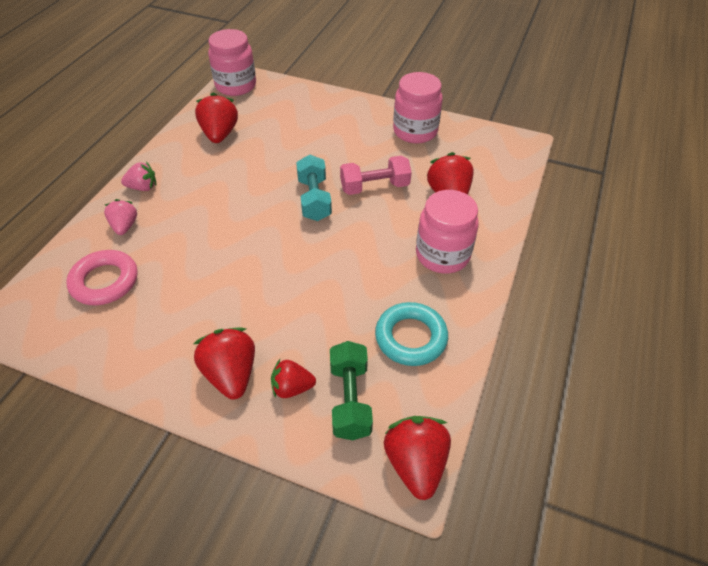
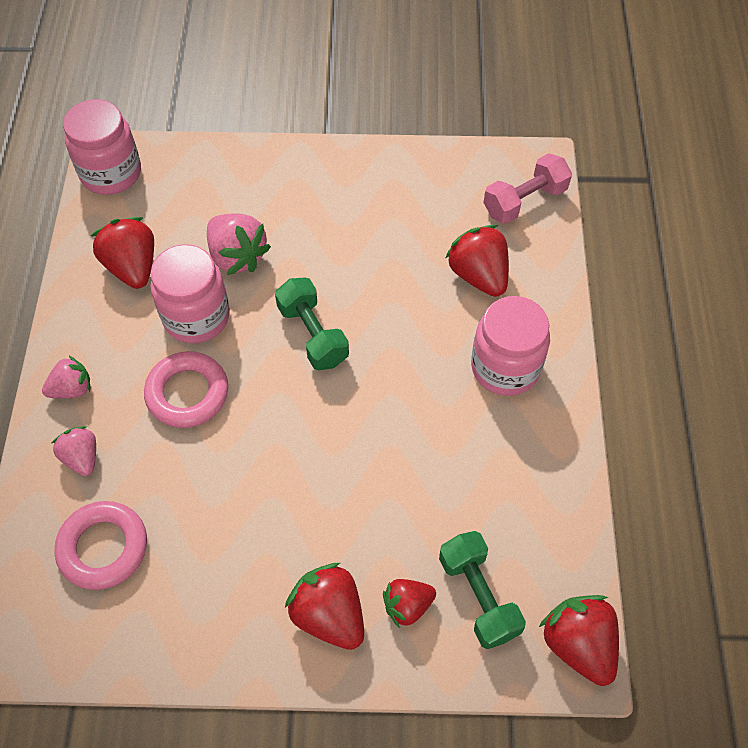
camera: 20 degrees left, 10 degrees up
turquoise dumbbell [296,155,332,221] -> green dumbbell [275,278,349,370]
pink dumbbell [340,156,412,195] -> pink dumbbell moved to [483,153,572,224]
turquoise ring [375,302,448,366] -> none
pink jar [393,72,443,144] -> pink jar moved to [151,244,230,343]
none -> pink ring [144,351,228,428]
none -> pink strawberry [207,213,271,275]

